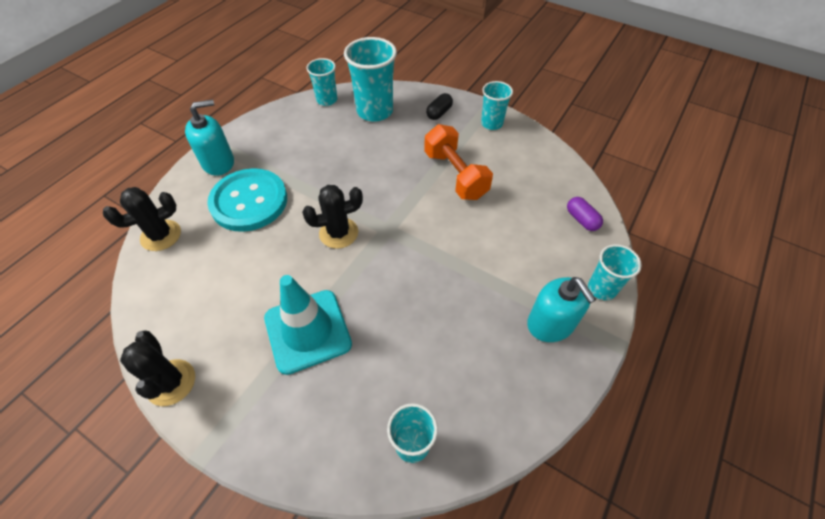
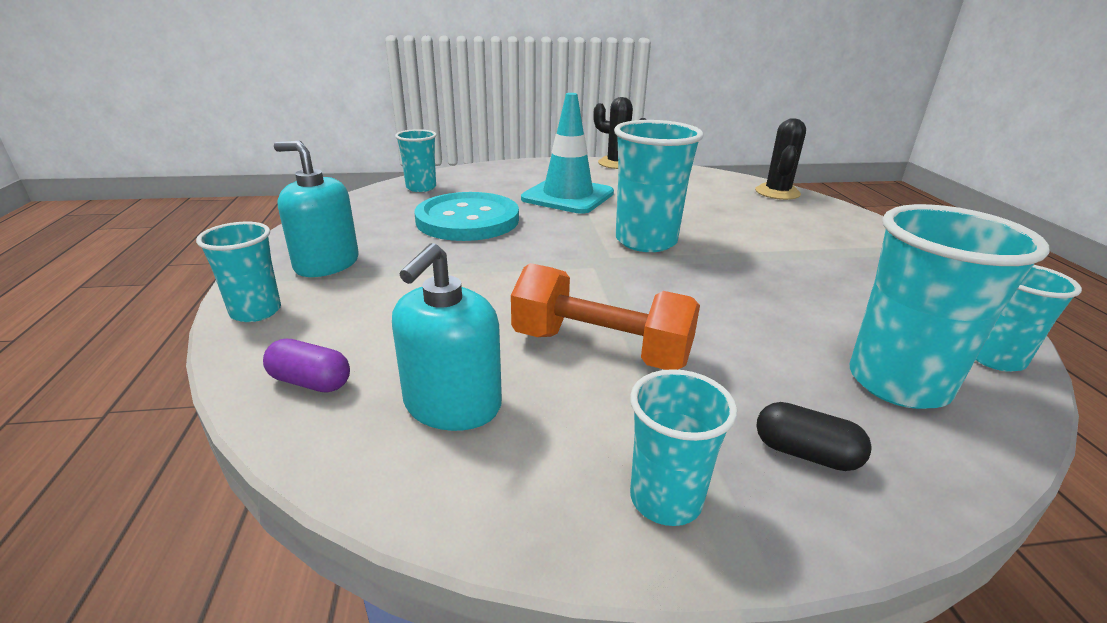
camera: 140 degrees right, 25 degrees down
turquoise soap dispenser [185,100,234,176] -> turquoise soap dispenser moved to [392,243,502,431]
turquoise button [207,168,287,232] -> turquoise button moved to [414,192,519,241]
black cactus [302,185,363,249] -> turquoise cup [614,120,704,252]
black capsule [426,93,453,120] -> black capsule turned 60 degrees counterclockwise [756,402,872,471]

